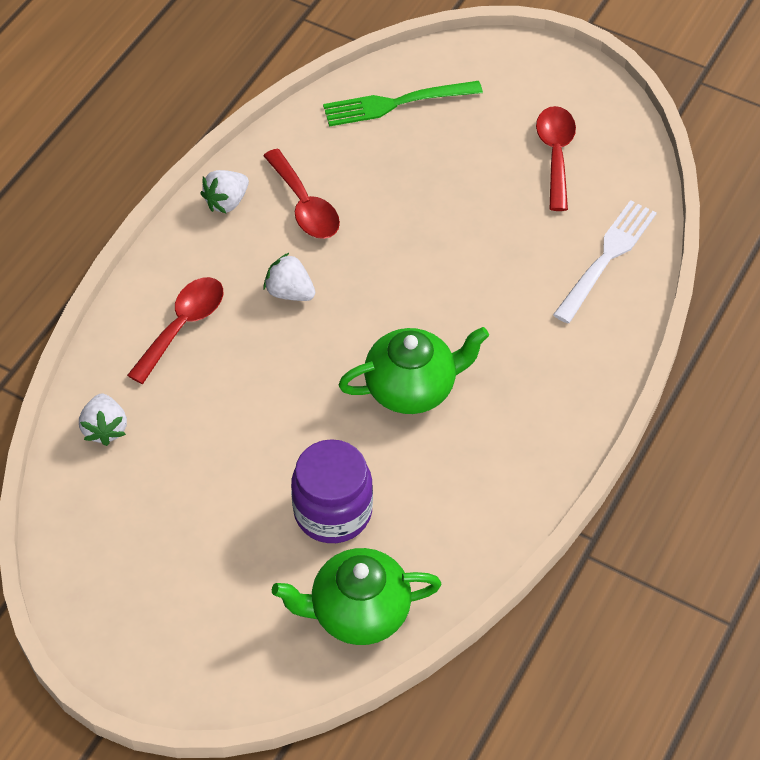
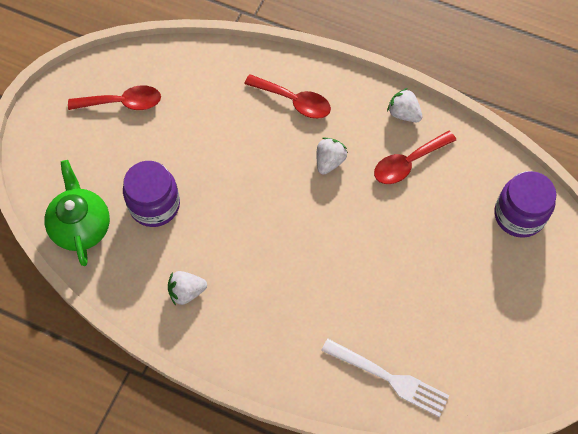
camera: 85 degrees right, 10 degrees up
white strawberry [79,394,127,446] -> white strawberry moved to [168,271,207,306]
green fork [323,81,483,127] -> purple jar [495,171,556,238]
green teapot [338,327,489,414] -> none
red spoon [536,106,576,211] -> red spoon moved to [68,85,161,110]

